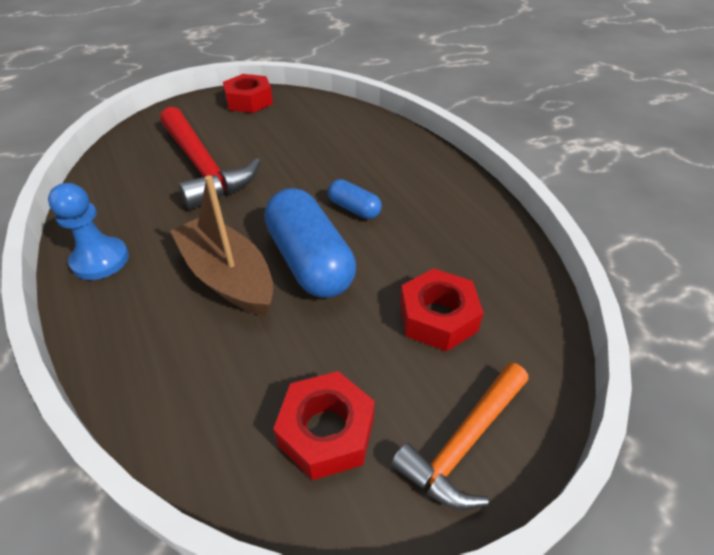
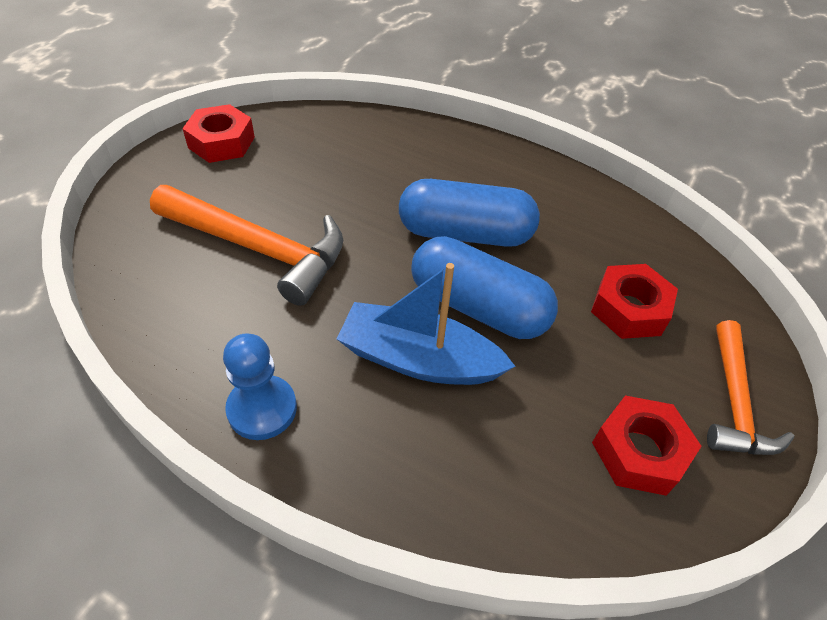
camera: 35 degrees left, 5 degrees up
red hammer [160,107,261,210] -> orange hammer [150,185,343,306]
brown boat [170,175,273,316] -> blue boat [337,263,515,385]
blue capsule [328,179,382,219] -> blue capsule [399,179,540,247], size x2.01

